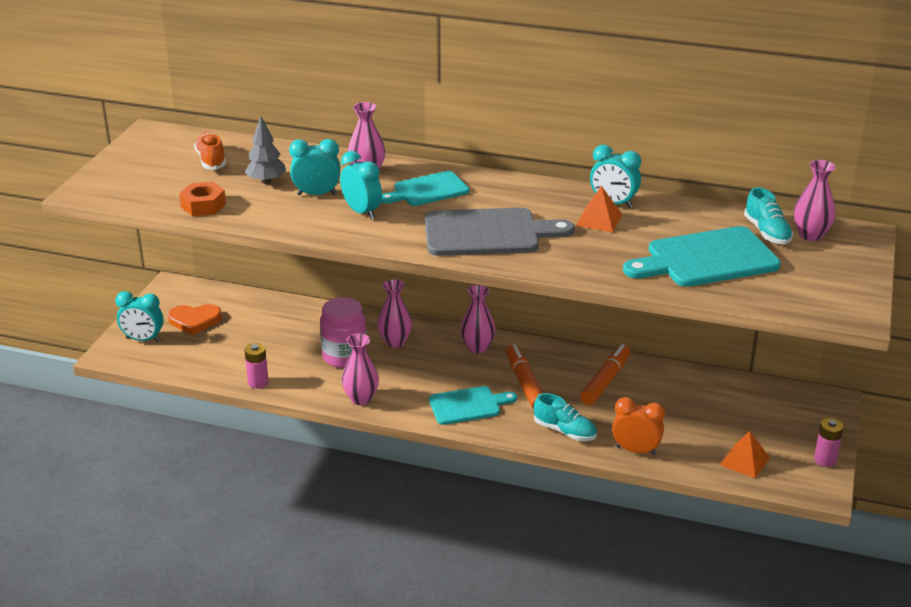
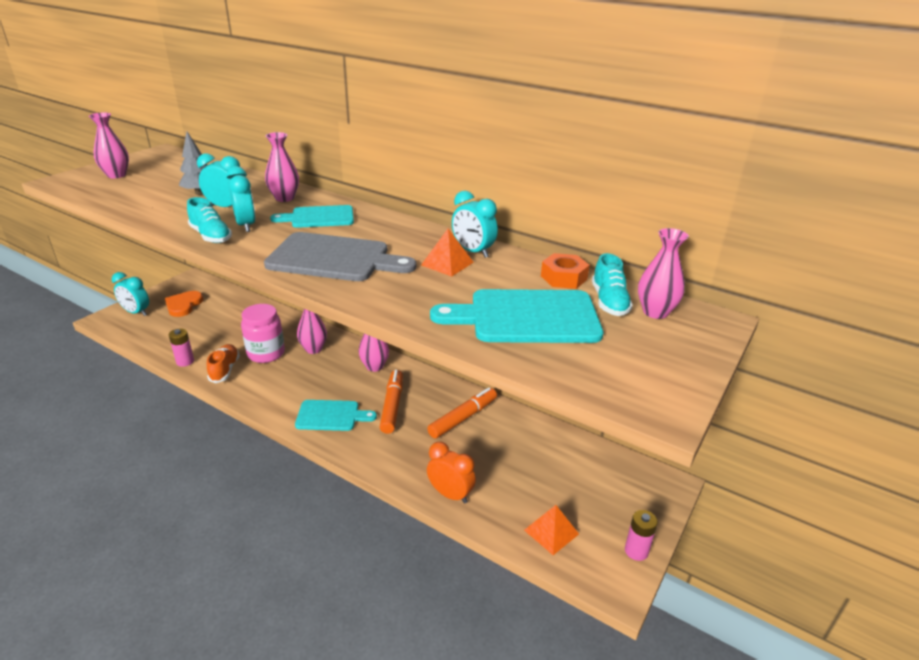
camera: 15 degrees right, 0 degrees up
orange heart [168,304,222,335] -> orange heart turned 90 degrees clockwise [165,291,203,317]
orange nut [179,182,226,216] -> orange nut moved to [541,253,590,289]
orange shoe [194,132,226,170] -> orange shoe moved to [207,344,240,383]
pink vase [342,334,379,405] -> pink vase moved to [89,112,129,178]
turquoise shoe [534,393,597,441] -> turquoise shoe moved to [187,197,232,243]

